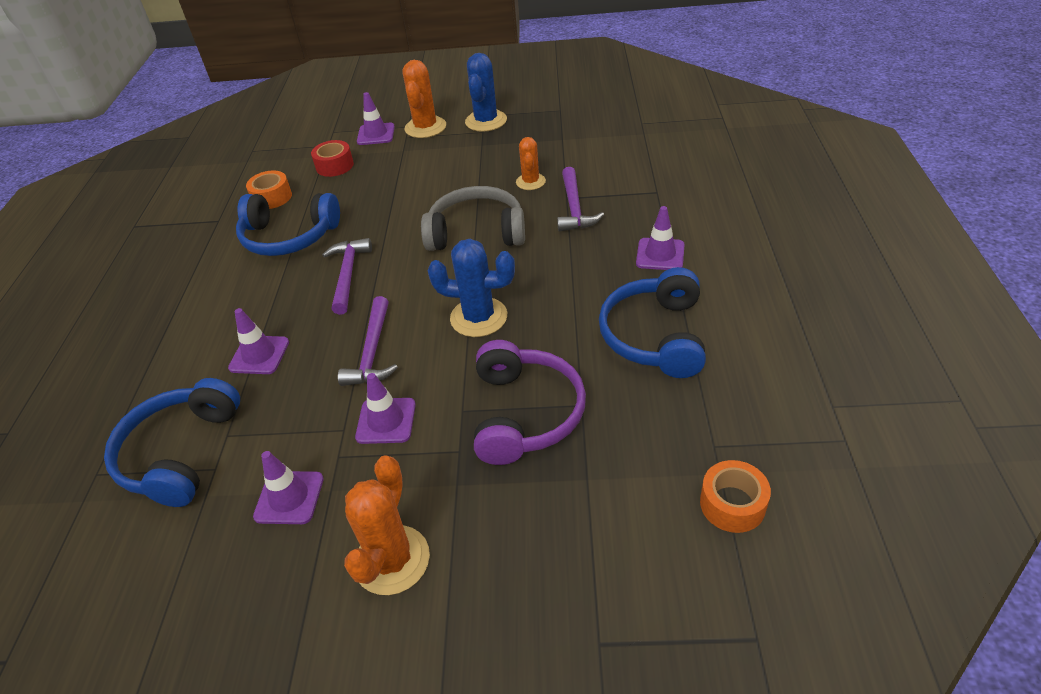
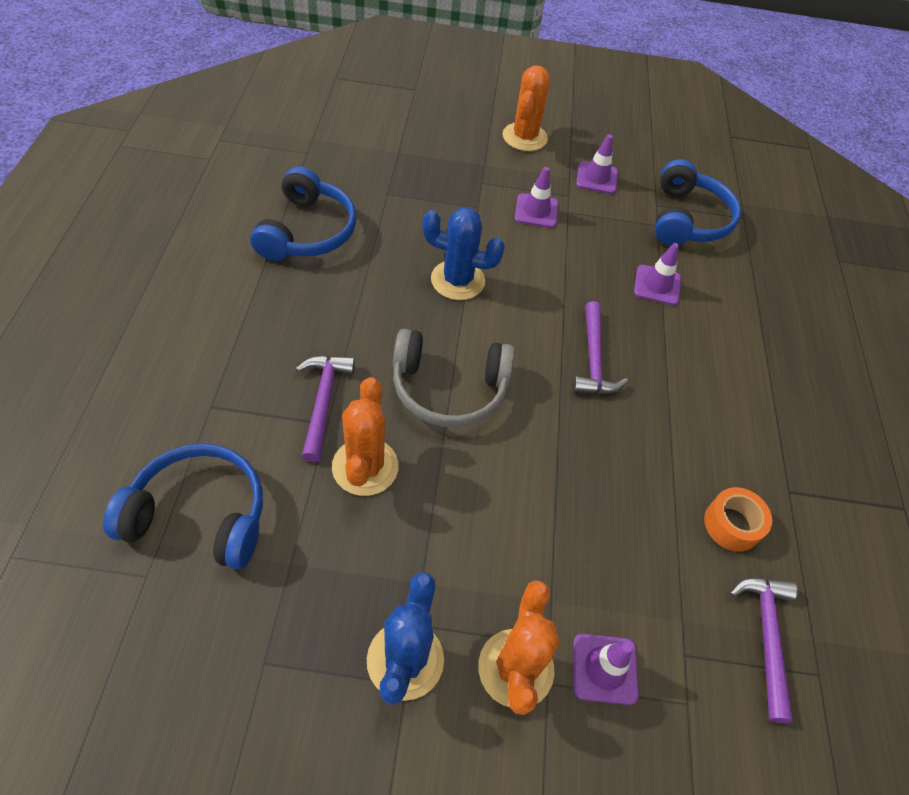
camera: 175 degrees right, 10 degrees up
blue headphones [236,193,340,256] -> blue headphones moved to [103,443,263,569]
red tape [311,140,354,177] -> none
purple hammer [338,296,398,386] -> purple hammer moved to [730,578,798,723]
purple headphones [474,340,586,465] -> none
orange cactus [516,137,546,190] -> orange cactus [332,377,399,496], size x1.58
purple traffic cone [636,206,685,270] -> none
orange tape [700,460,771,533] -> none

